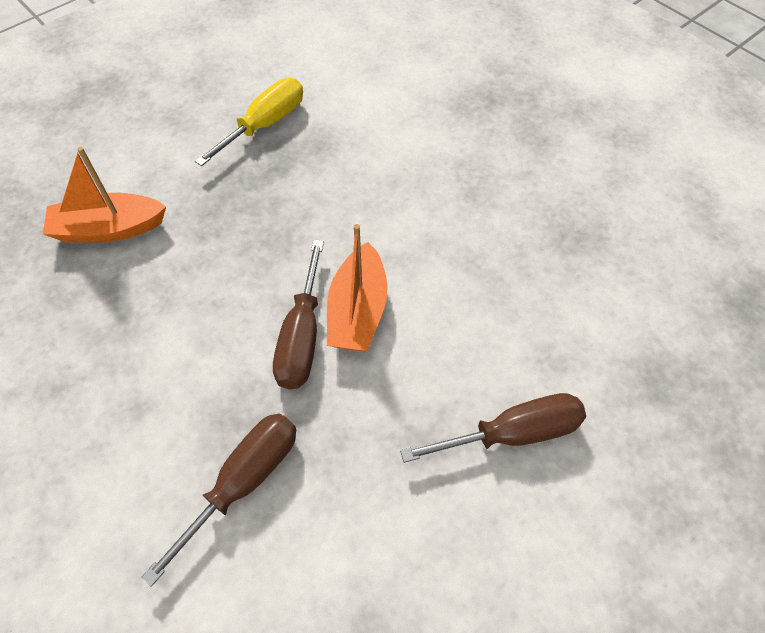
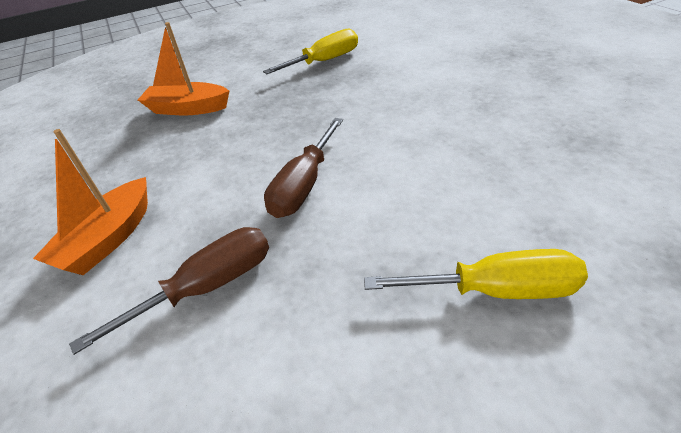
camera: 20 degrees right, 15 degrees down
orange boat [327,224,387,351] -> orange boat moved to [33,129,148,275]
brown screwdriver [400,393,586,463] -> yellow screwdriver [364,249,588,299]

